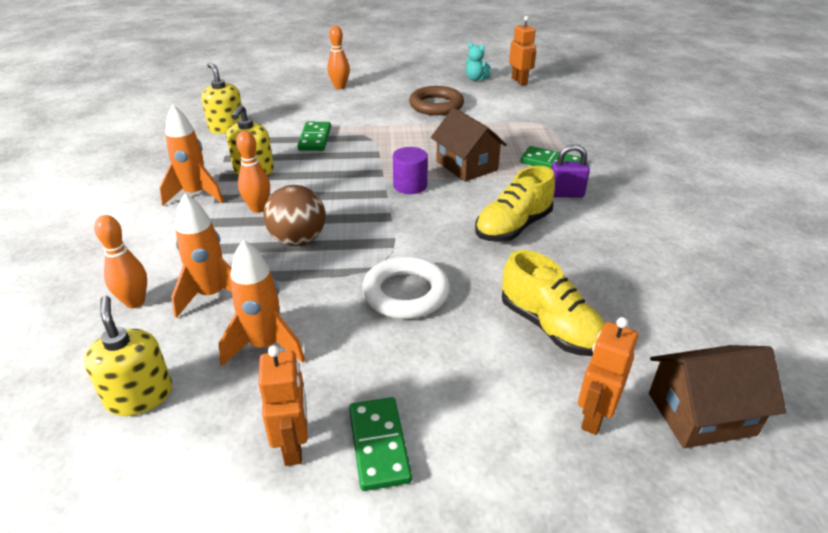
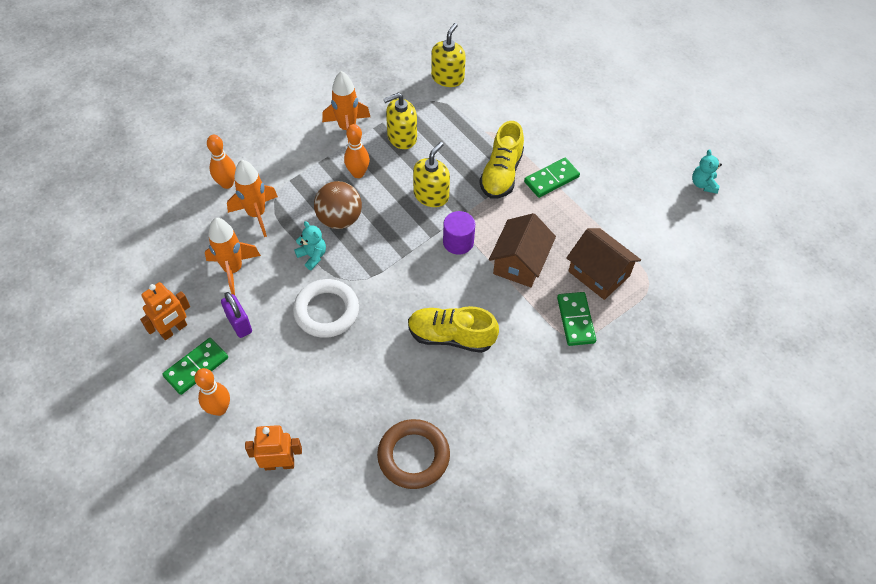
camera: 55 degrees right, 20 degrees up
yellow soap dispenser [84,296,172,416] -> yellow soap dispenser moved to [413,142,450,207]
green domino [297,122,331,151] -> green domino moved to [524,158,580,198]
orange bowling pin [328,26,350,89] -> orange bowling pin moved to [194,368,230,416]
brown ring [409,86,464,115] -> brown ring moved to [377,419,450,489]
yellow shoe [502,250,605,356] -> yellow shoe moved to [479,121,524,199]
orange robot [509,16,536,85] -> none
purple padlock [551,144,590,198] -> purple padlock moved to [221,292,252,338]
brown house [649,345,786,448] -> brown house moved to [566,228,641,300]
none -> turquoise teddy bear [294,221,326,270]

